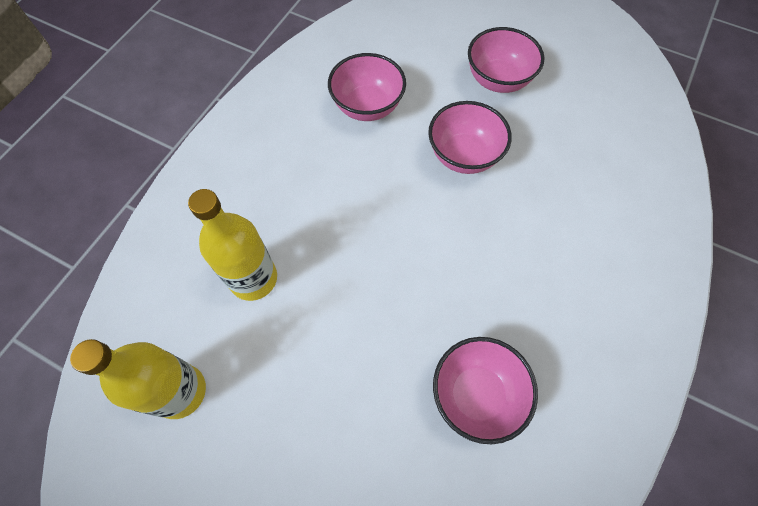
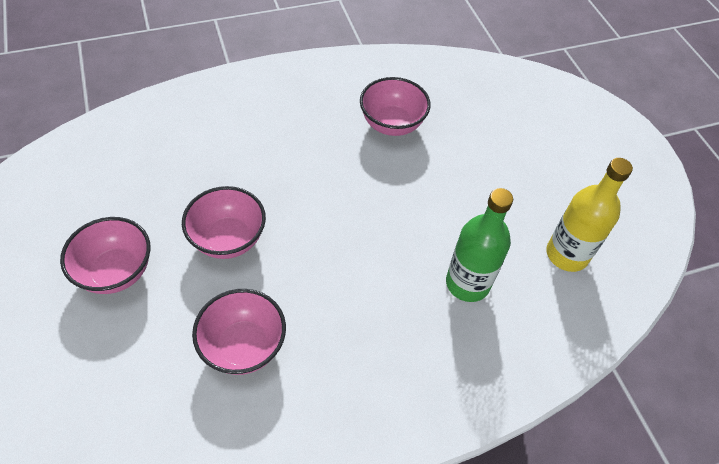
camera: 140 degrees left, 10 degrees down
yellow bottle [188,189,277,301] -> green bottle [446,188,513,302]

